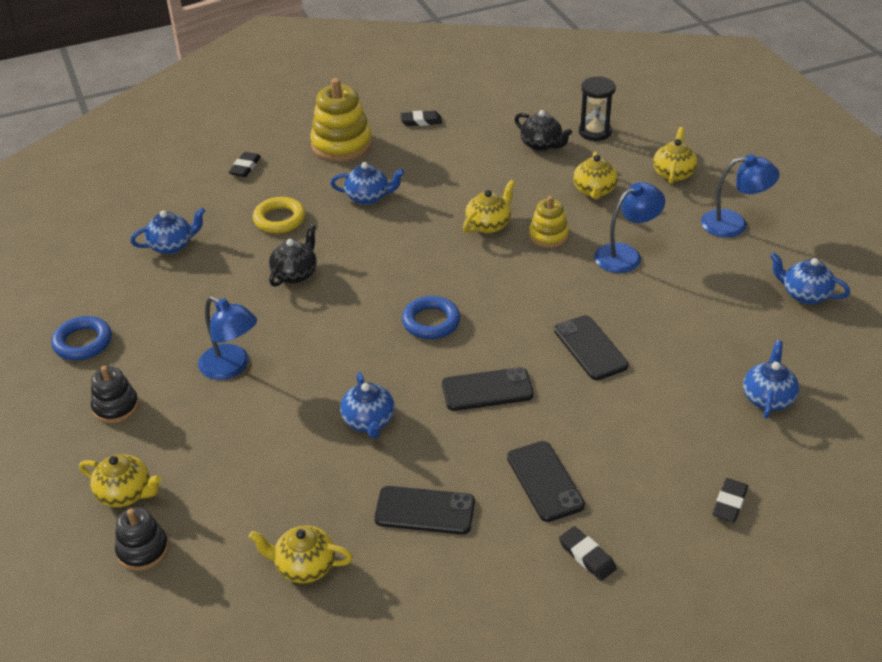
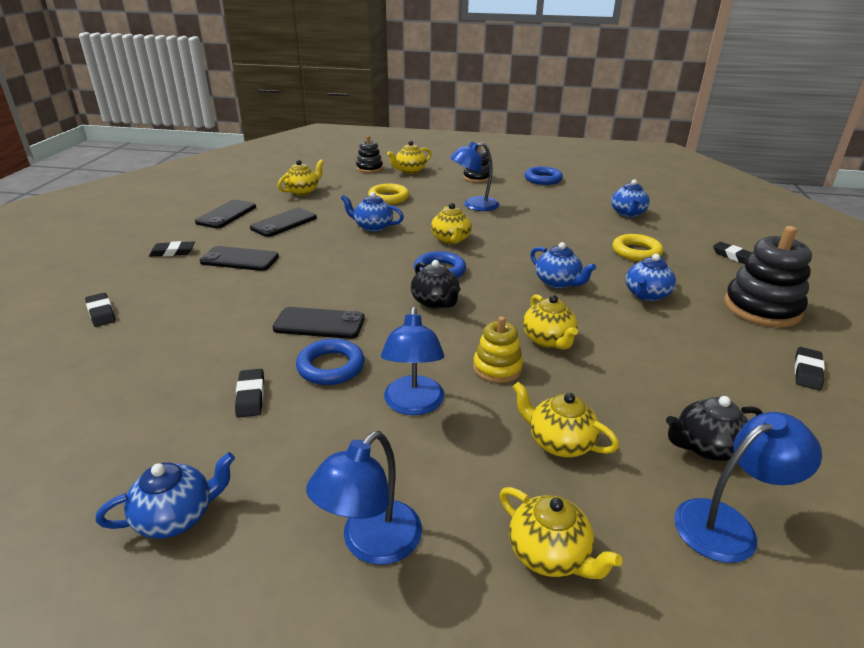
camera: 120 degrees right, 10 degrees down
black teapot [269,225,317,287] -> black teapot moved to [411,260,460,309]
yellow stacking toy [310,78,372,162] -> black stacking toy [724,226,812,327]
black phone [442,367,534,411] -> black phone moved to [195,200,256,228]
black hourglass [579,76,616,141] -> blue lamp [674,412,822,563]
blue teapot [743,340,799,418] -> blue teapot moved to [530,242,596,289]
none -> black eraser [235,369,264,418]
none -> blue ring [296,339,365,385]
none -> yellow ring [368,184,409,204]
none -> yellow teapot [431,203,472,244]

